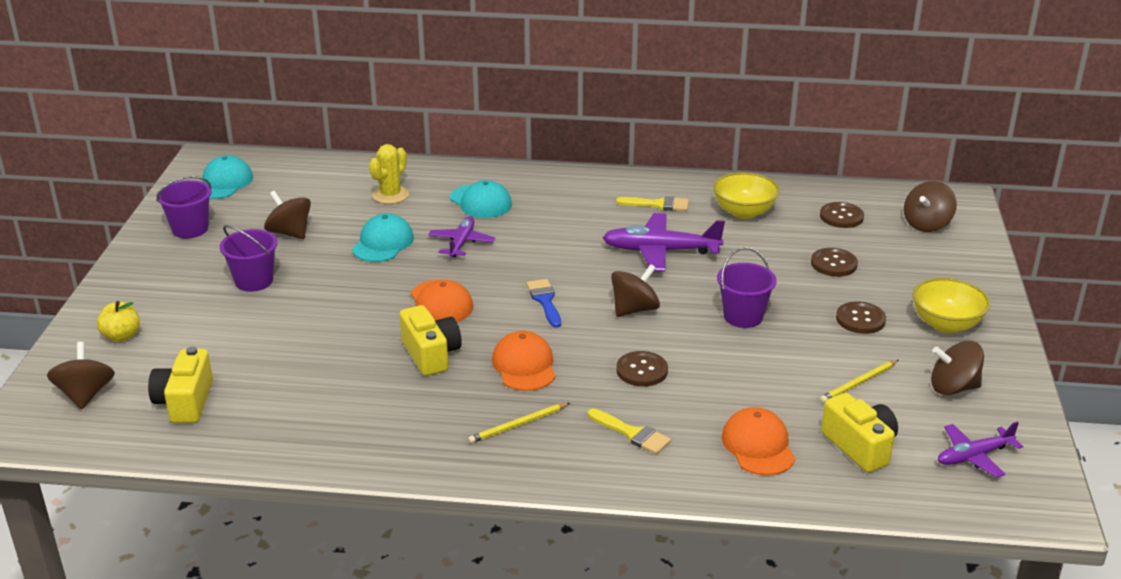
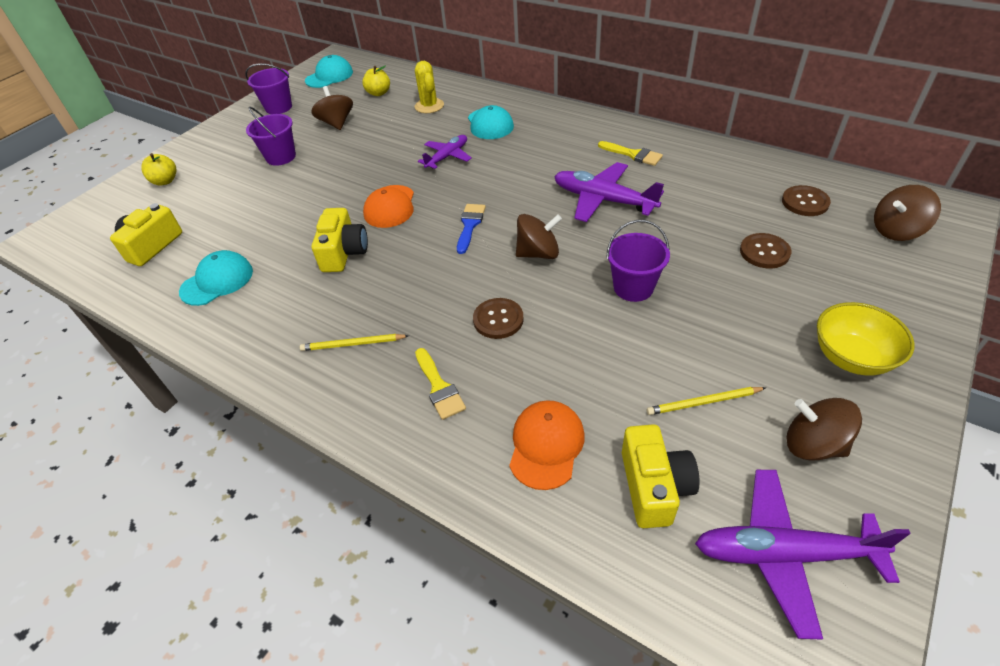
camera: 30 degrees right, 15 degrees up
brown spinning top [47,342,115,409] -> none
turquoise cap [352,213,414,262] -> turquoise cap moved to [179,250,253,306]
yellow cactus [369,144,409,204] -> yellow cactus turned 75 degrees counterclockwise [415,61,444,113]
orange cap [492,331,555,391] -> none
yellow bowl [713,172,780,219] -> none
brown button [836,302,886,334] -> none
purple plane [938,422,1023,478] -> purple plane [695,470,911,640], size x1.60
none -> yellow apple [362,66,390,96]

